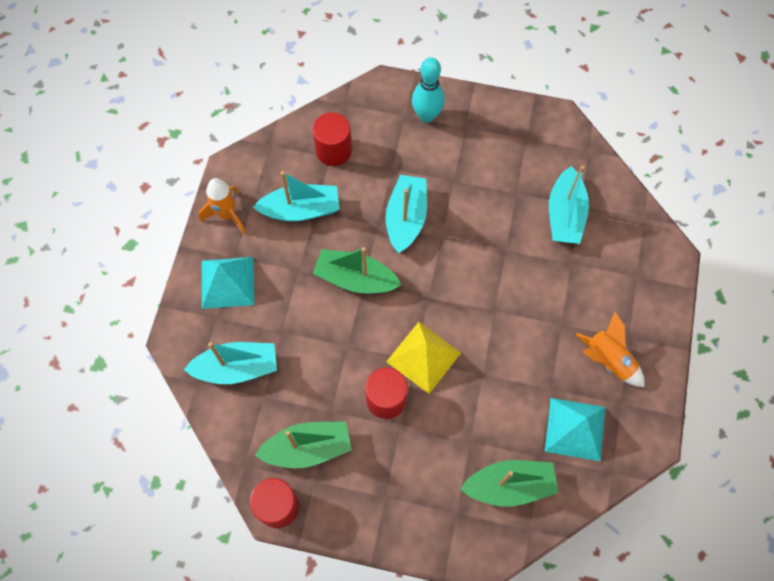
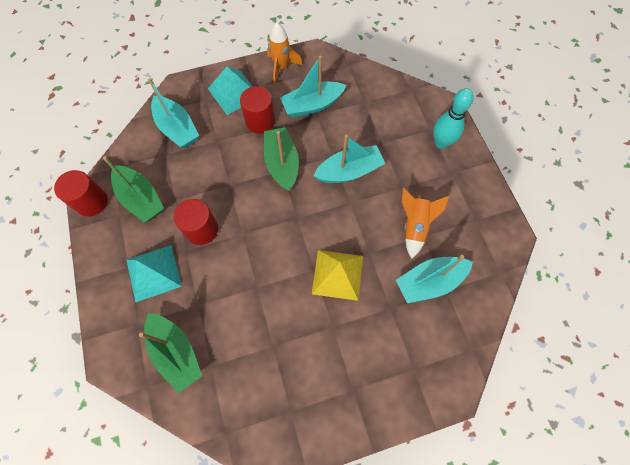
camera: 60 degrees right, 0 degrees up
turquoise boat [253,171,340,221] -> turquoise boat turned 105 degrees clockwise [280,56,346,118]
red cylinder [312,112,352,166] -> red cylinder moved to [240,86,275,133]
yellow pyramid [386,322,461,394] -> yellow pyramid moved to [312,250,363,301]
turquoise pyramid [545,398,605,461] -> turquoise pyramid moved to [127,245,182,302]
orange rocket [576,312,645,387] -> orange rocket moved to [402,188,450,259]

